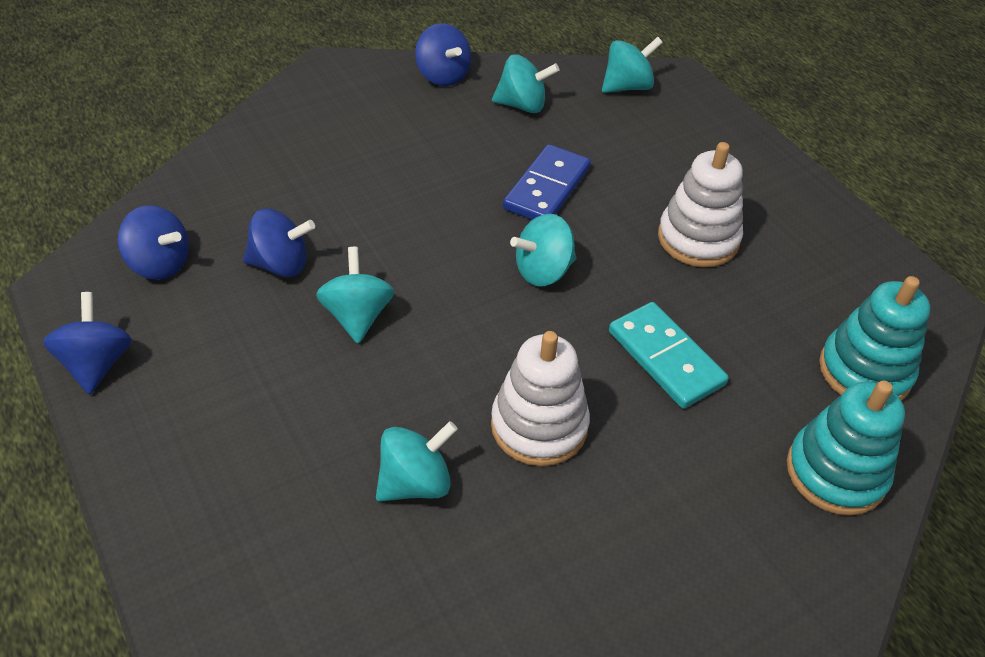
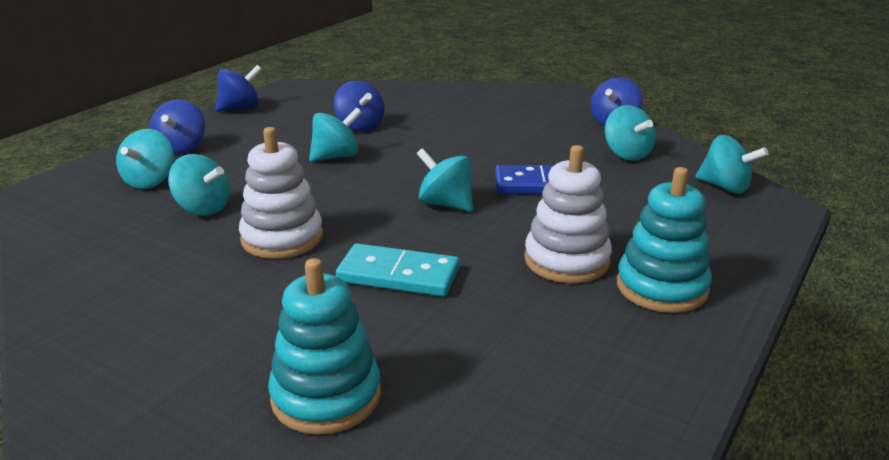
camera: 65 degrees right, 20 degrees down
blue spinning top [118,205,189,280] -> blue spinning top moved to [149,99,205,154]
turquoise domino [609,302,729,409] -> turquoise domino turned 75 degrees clockwise [336,243,459,297]
turquoise stacking toy [819,276,930,401] -> turquoise stacking toy moved to [617,167,712,313]
none -> turquoise spinning top [116,129,174,189]

